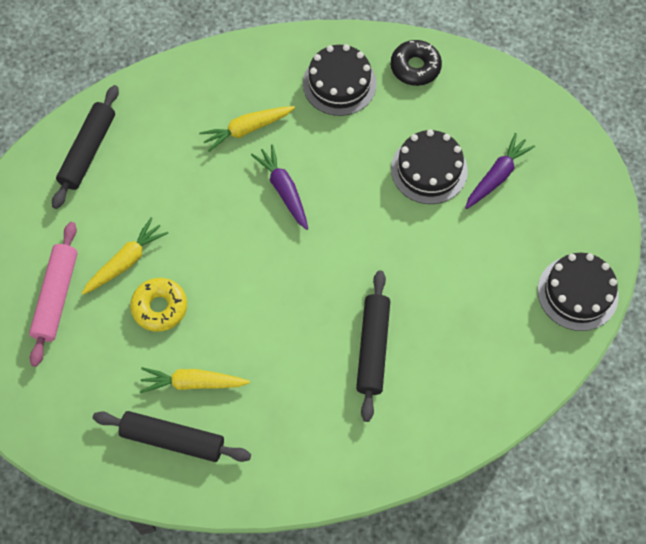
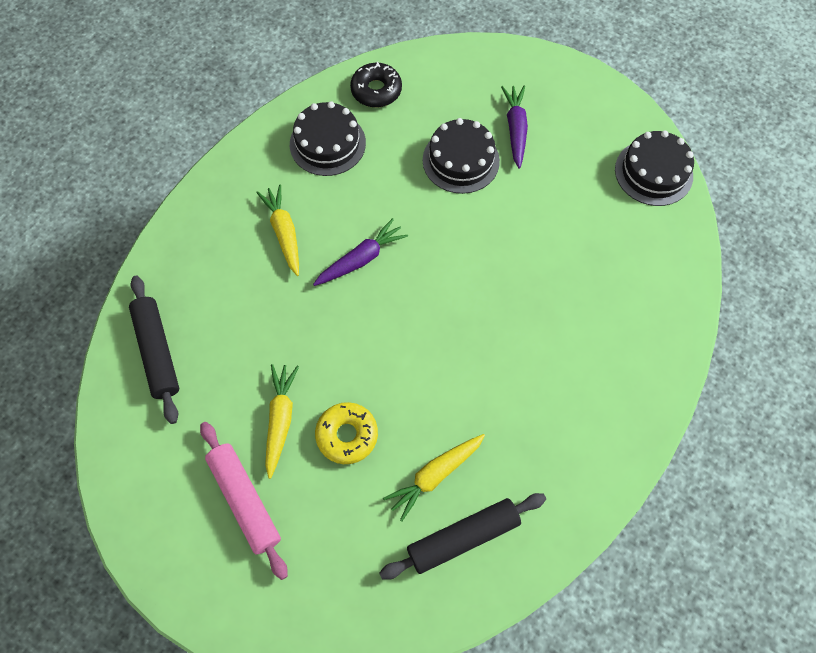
camera: 40 degrees left, 0 degrees up
yellow carrot [199,106,295,152] -> yellow carrot turned 135 degrees clockwise [256,184,299,276]
purple carrot [251,144,308,230] -> purple carrot turned 120 degrees clockwise [313,218,408,286]
black rolling pin [356,270,390,422] -> none

